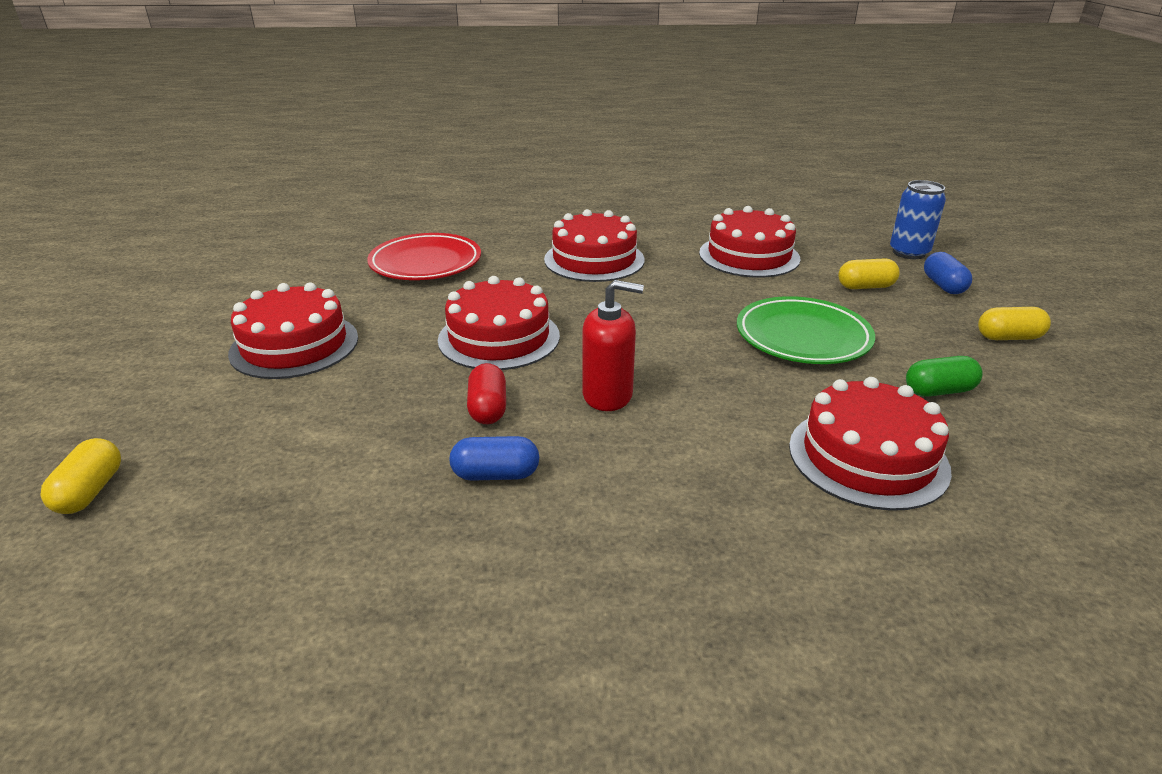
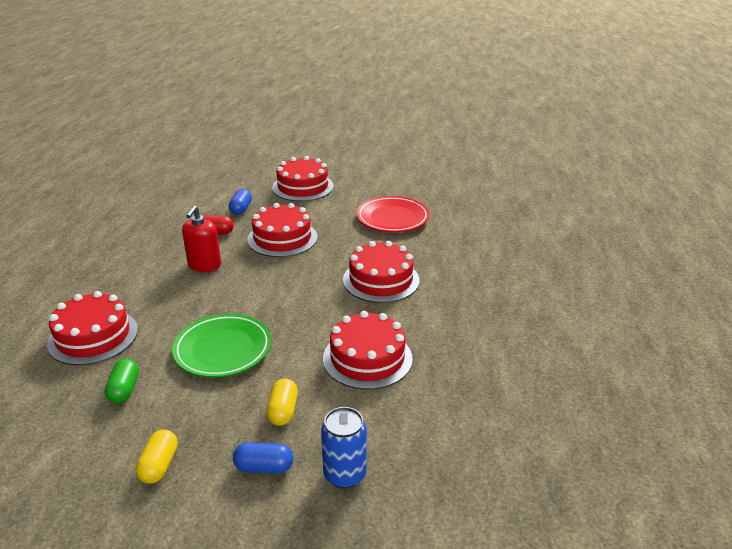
camera: 100 degrees right, 0 degrees up
yellow capsule [40,438,121,514] -> none
blue capsule [450,436,539,481] -> blue capsule moved to [229,189,252,215]

